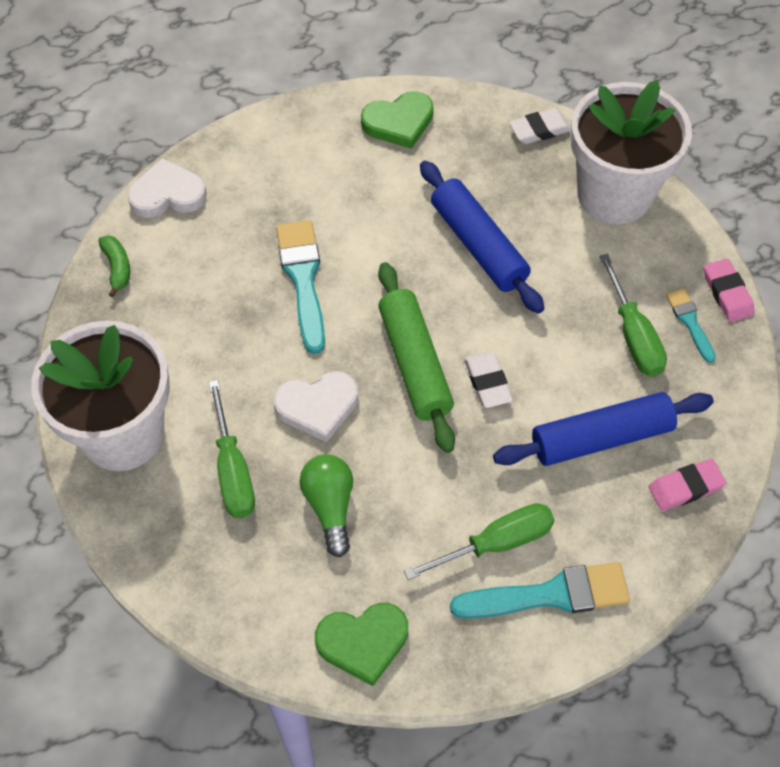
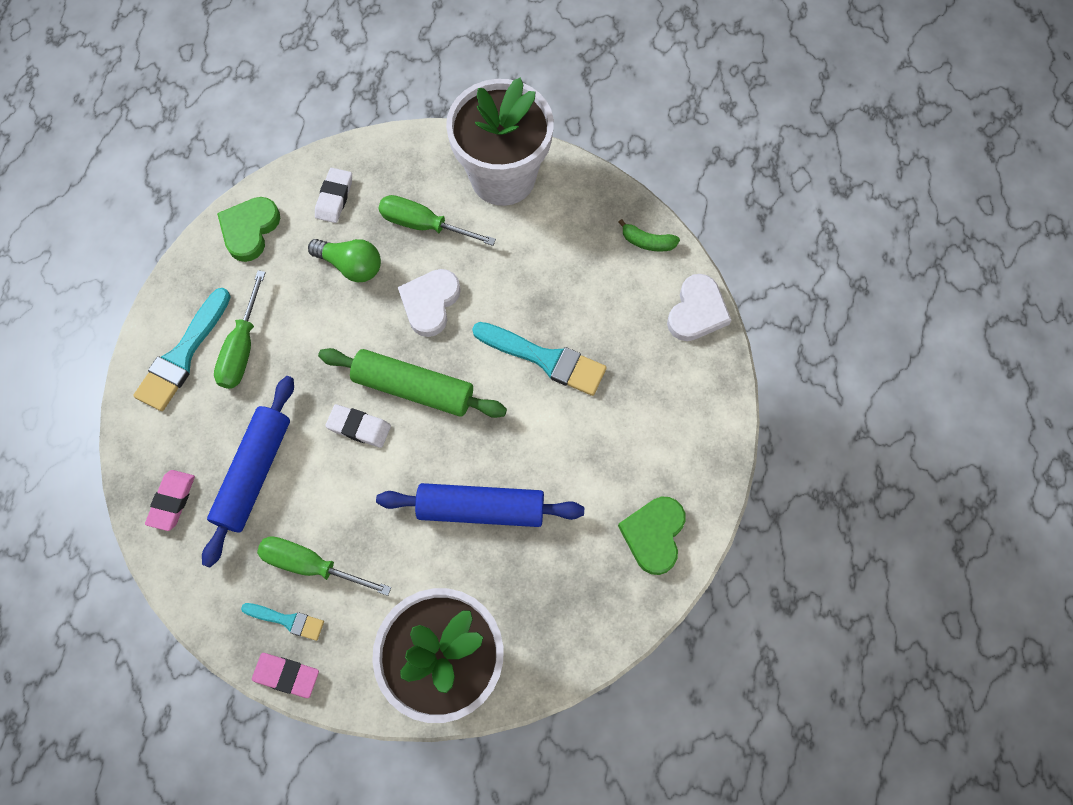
camera: 125 degrees right, 10 degrees up
white eraser [509,108,571,144] -> white eraser moved to [315,168,352,223]

